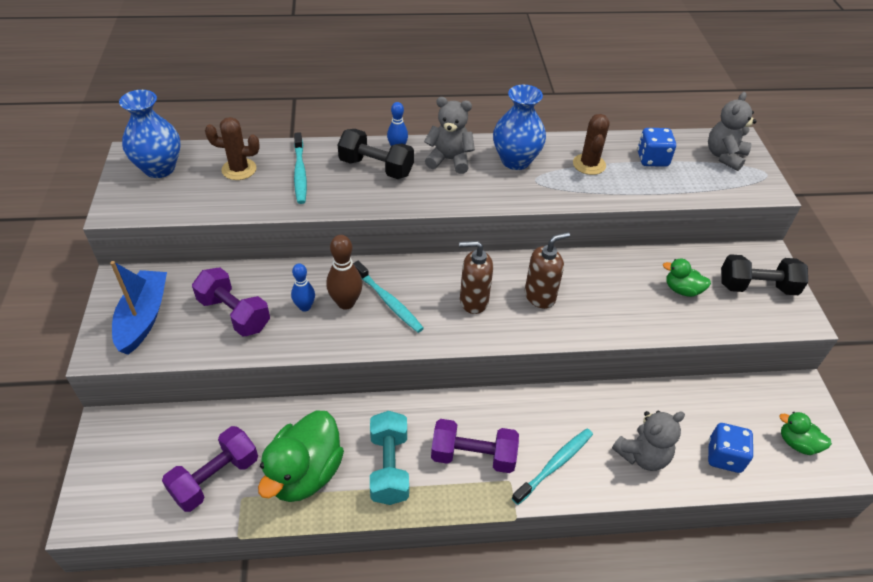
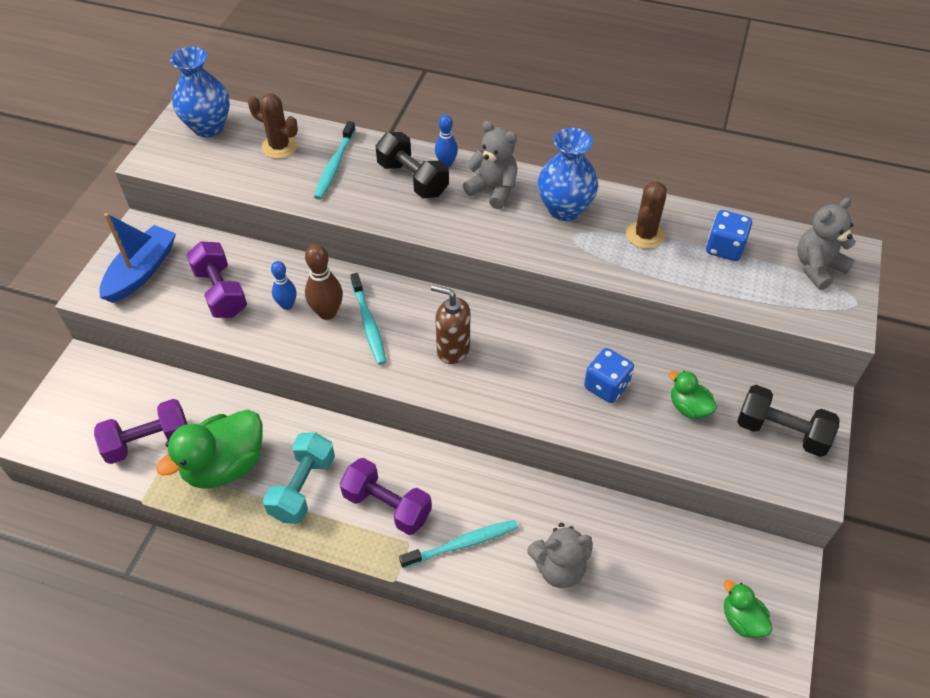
camera: 25 degrees right, 5 degrees up
brown soap dispenser [525,232,570,309] -> none
blue dice [708,423,753,473] -> blue dice moved to [584,348,634,403]

